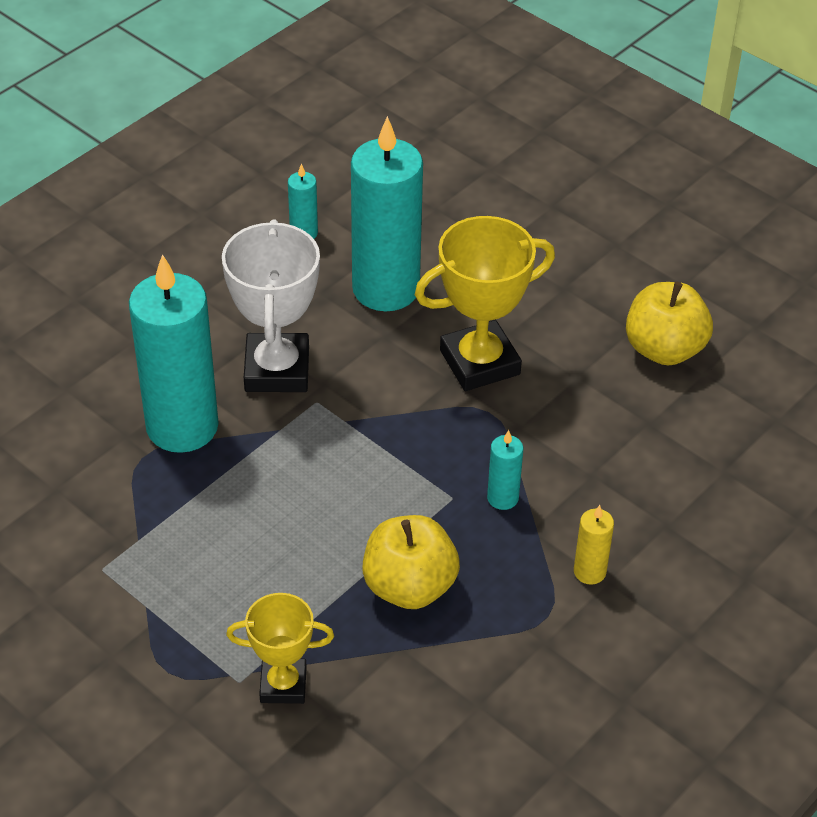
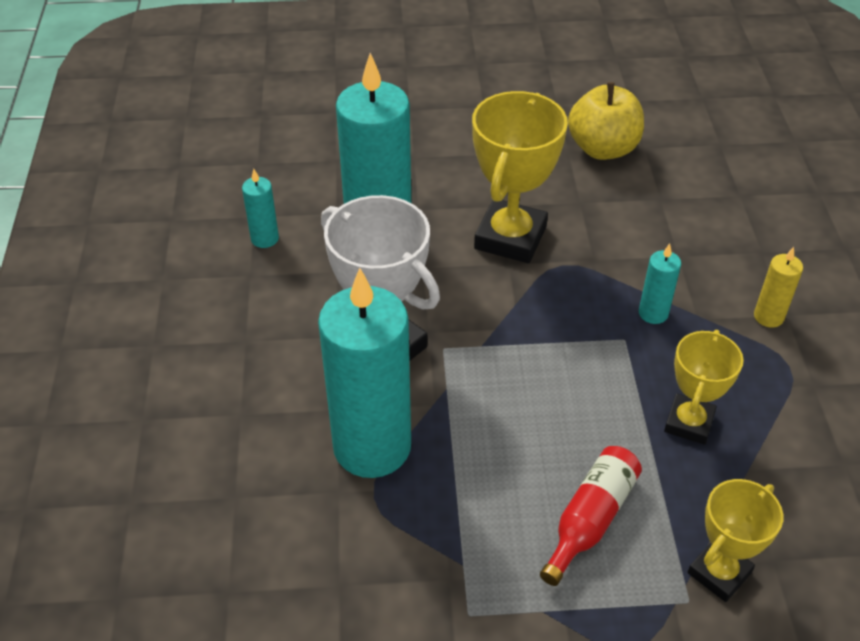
camera: 45 degrees left, 0 degrees up
yellow apple [362,515,460,609] -> yellow trophy [664,330,744,445]
none -> red bottle [540,446,642,586]

